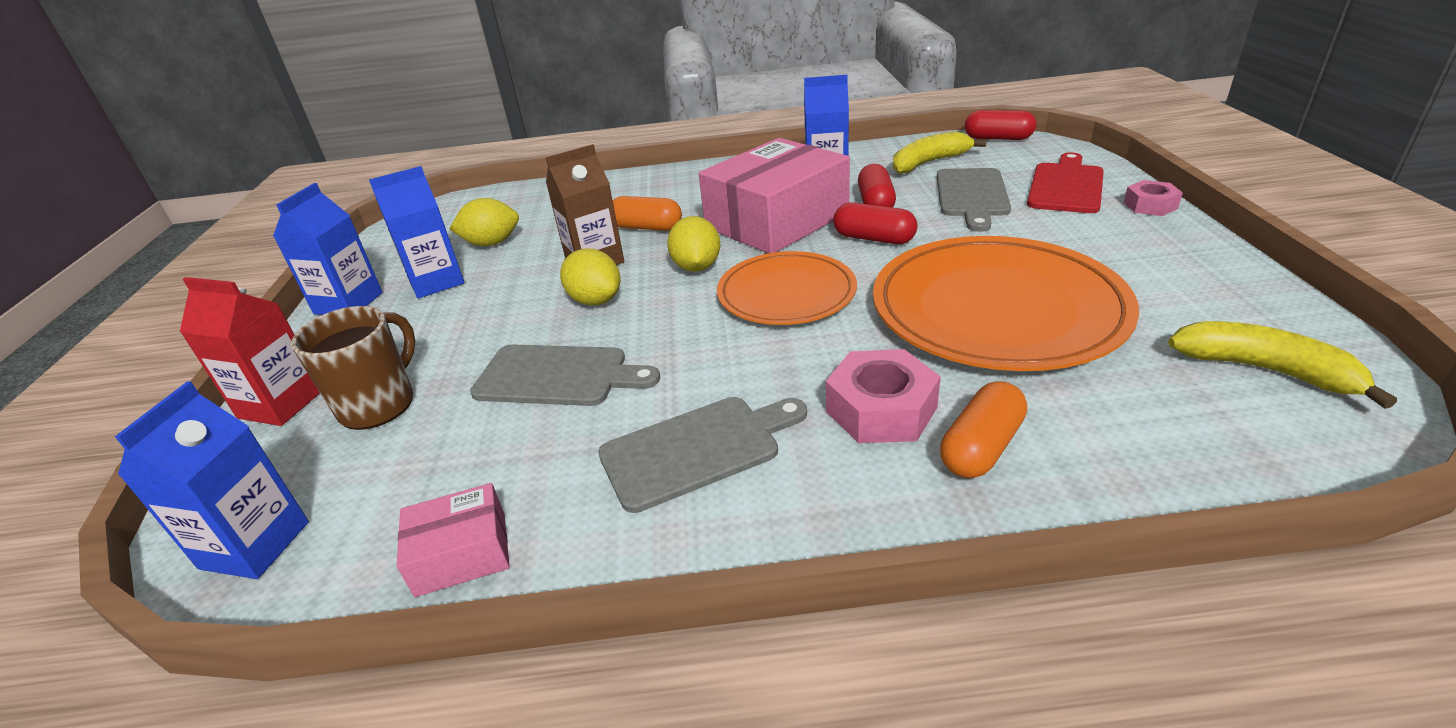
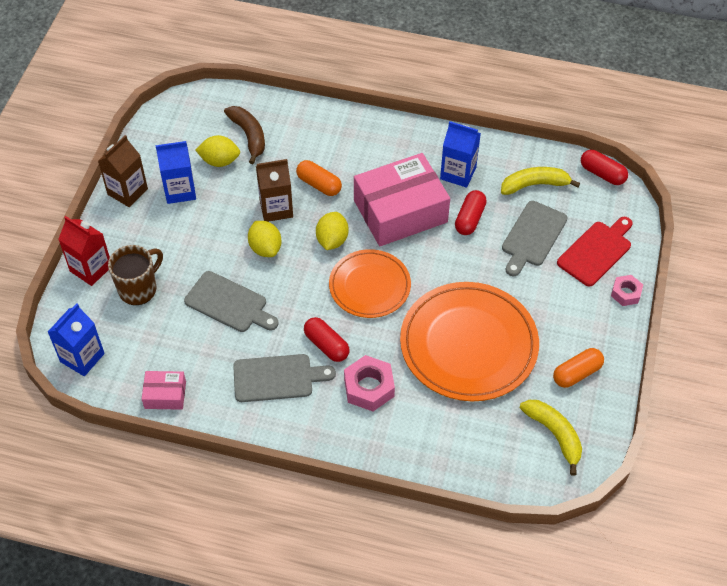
camera: 15 degrees right, 20 degrees up
blue carton [273,183,383,315] -> brown carton [98,135,148,207]
red capsule [833,202,918,244] -> red capsule moved to [304,317,350,362]
orange capsule [940,381,1027,478] -> orange capsule moved to [553,348,604,388]
none -> brown banana [224,106,265,164]

